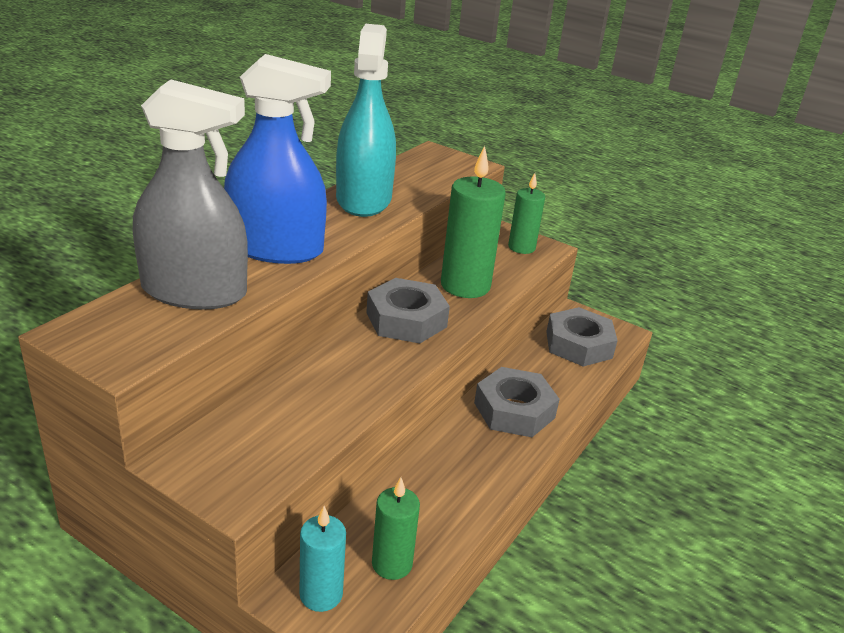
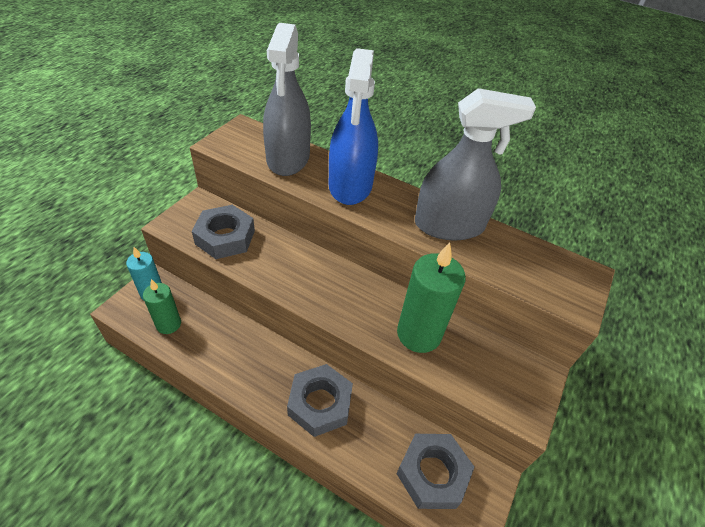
camera: 85 degrees right, 15 degrees up
turquoise spray bottle [336,23,396,217] -> grey spray bottle [415,88,536,240]
grey nut [366,278,450,343] -> grey nut moved to [192,205,255,259]
green candle [508,173,545,254] -> none

